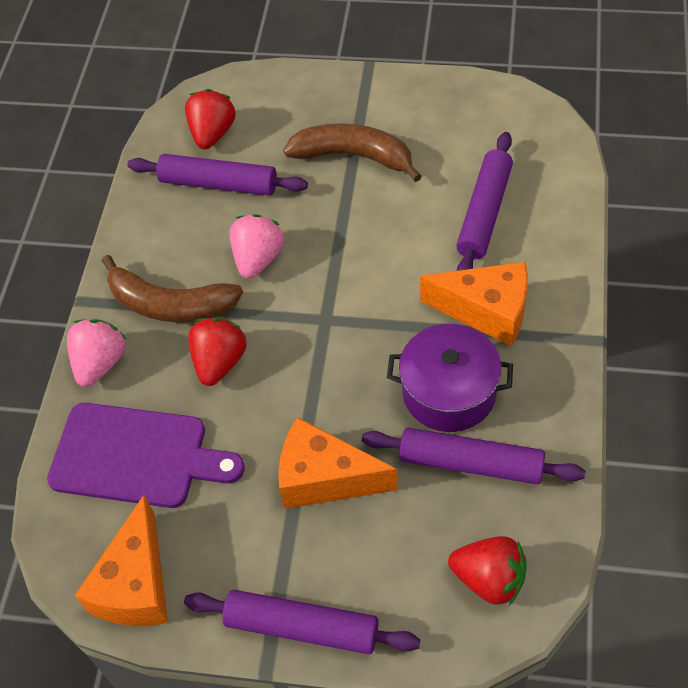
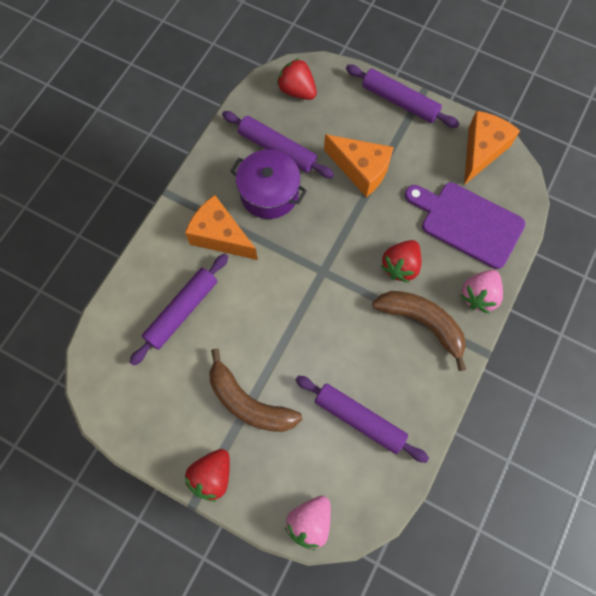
camera: 165 degrees left, 15 degrees up
red strawberry [185,89,236,149] -> red strawberry moved to [185,449,230,502]
pink strawberry [230,214,284,279] -> pink strawberry moved to [285,496,331,550]

